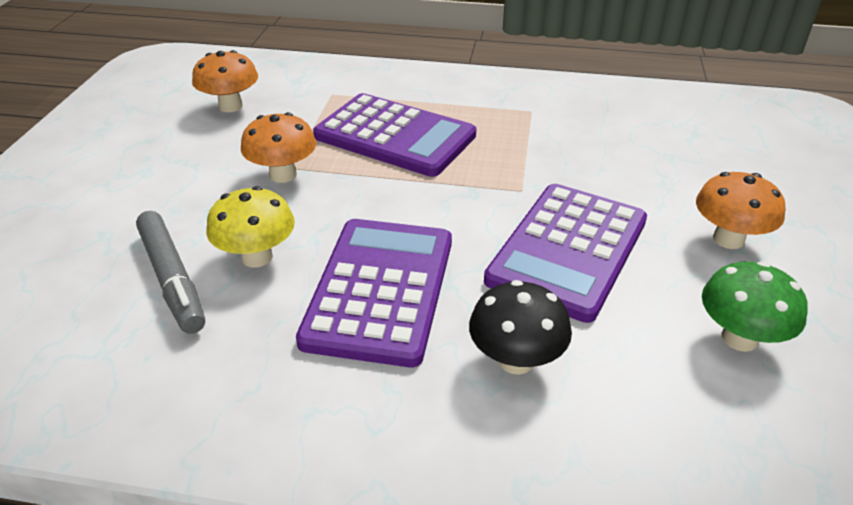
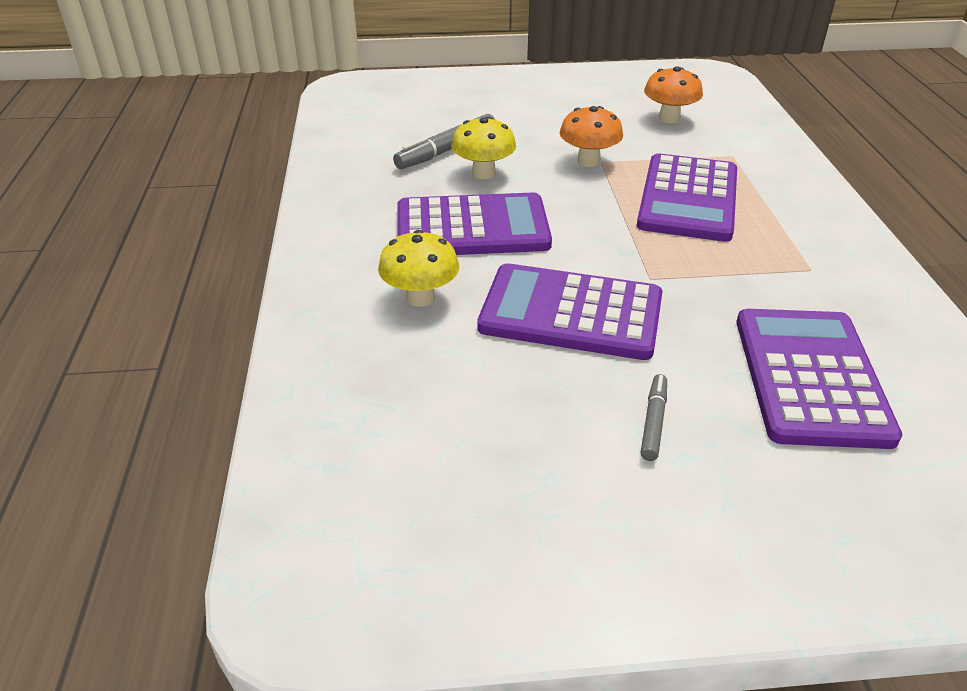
camera: 75 degrees right, 0 degrees up
black mushroom [469,280,572,375] -> yellow mushroom [378,230,459,307]
orange mushroom [696,172,785,249] -> grey marker [641,374,667,461]
green mushroom [702,261,808,352] -> none
none -> purple calculator [736,309,903,449]

